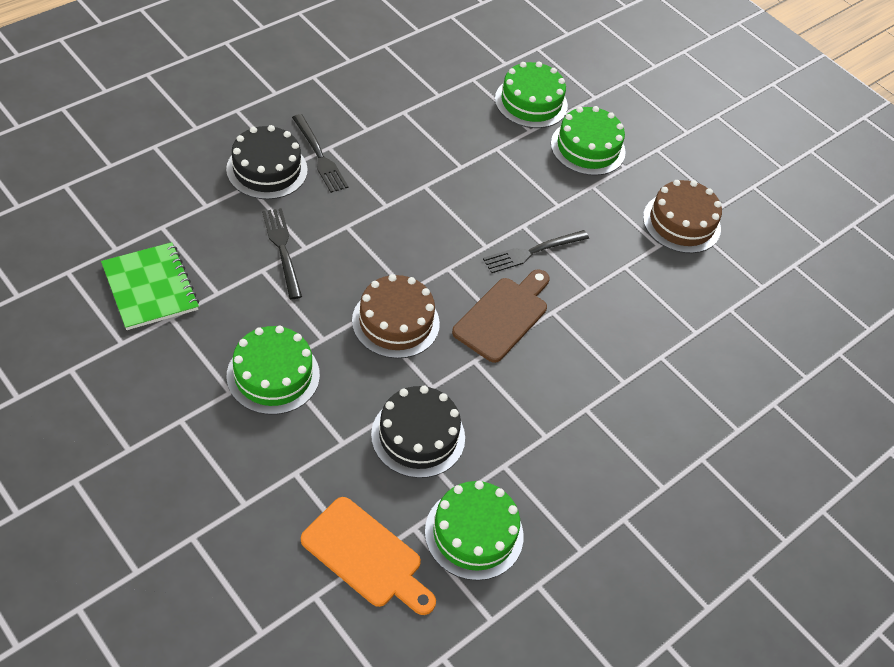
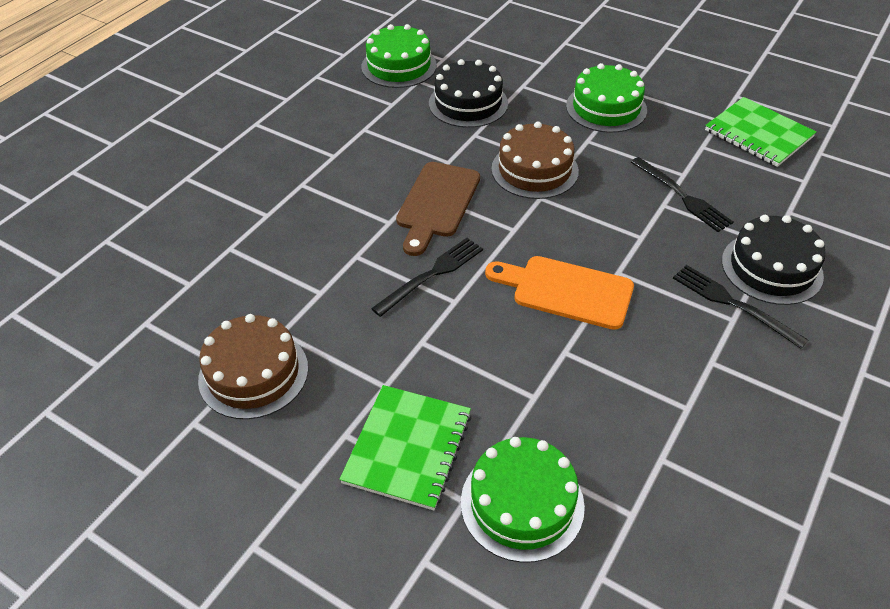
camera: 170 degrees right, 5 degrees down
orange cutting board [301,497,436,615] -> orange cutting board moved to [485,256,634,330]
green cake [551,106,626,176] -> green notebook [339,385,471,510]

